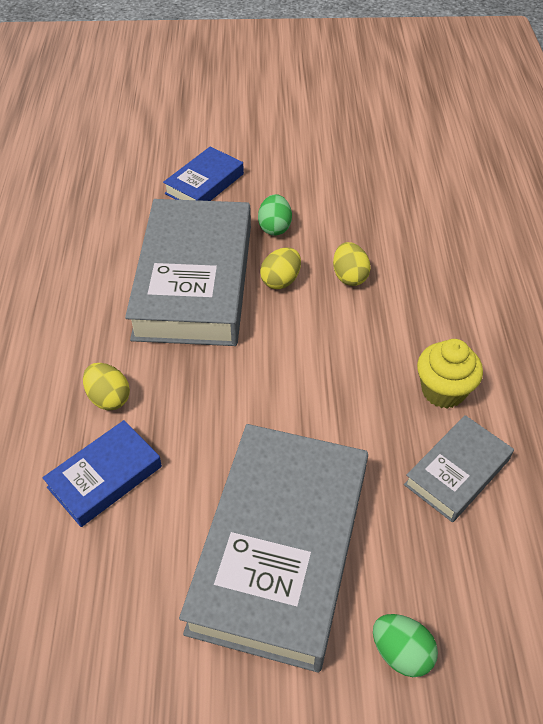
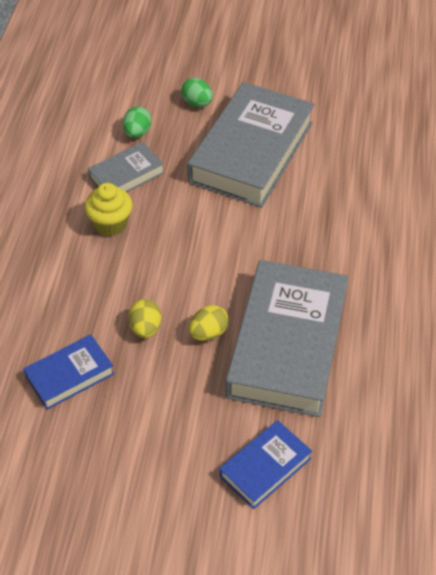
camera: 170 degrees left, 0 degrees up
blue book [42,420,162,527] -> blue book moved to [24,334,114,410]
yellow egg [83,363,130,410] -> none
green egg [258,194,292,236] -> green egg moved to [123,106,152,138]

